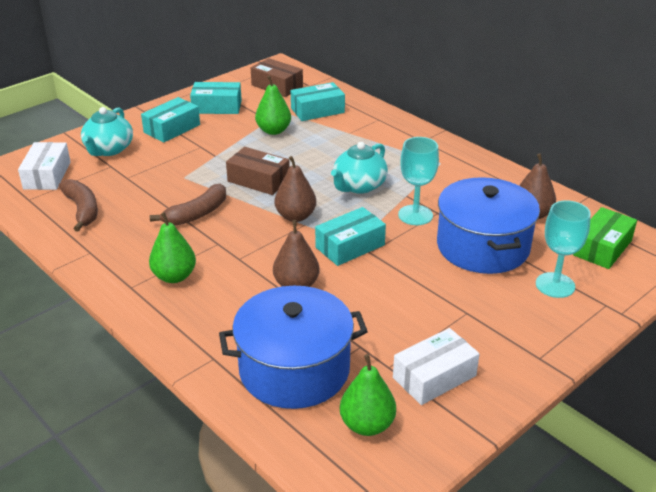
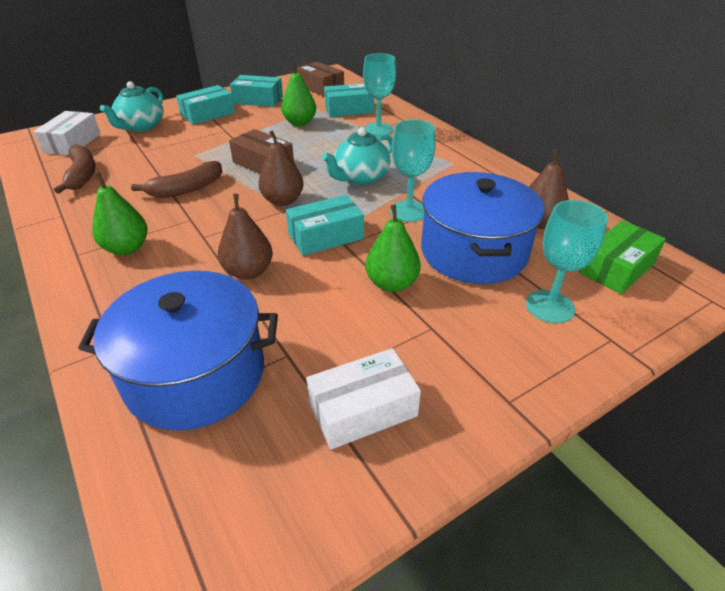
camera: 10 degrees right, 5 degrees up
green pear [340,354,396,436] -> green pear moved to [365,204,421,292]
none -> turquoise goblet [363,53,396,136]

